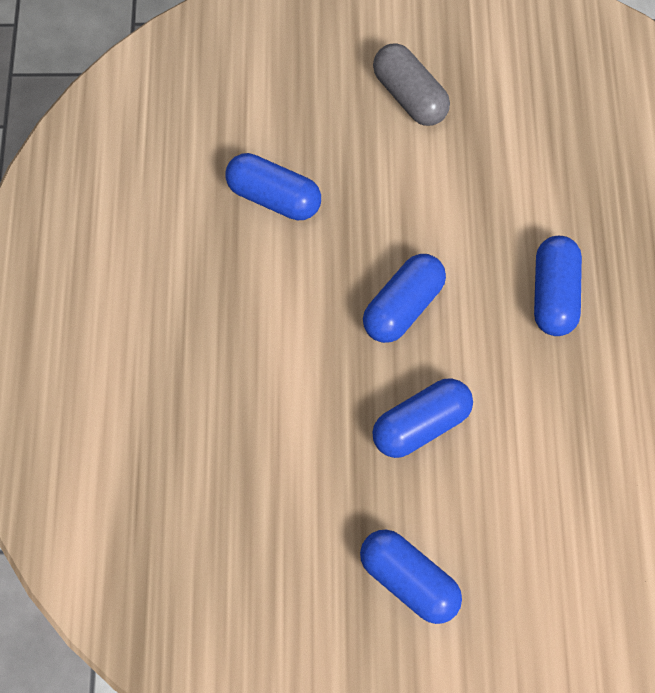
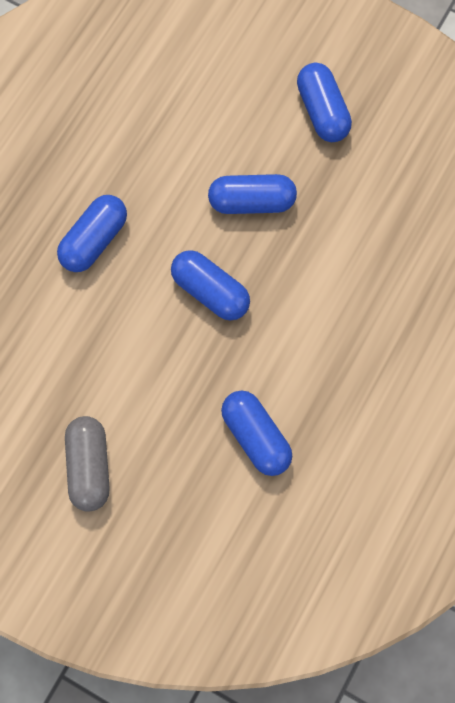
camera: 150 degrees left, 5 degrees up
blue capsule [363,254,446,343] -> blue capsule turned 60 degrees clockwise [171,250,250,320]

